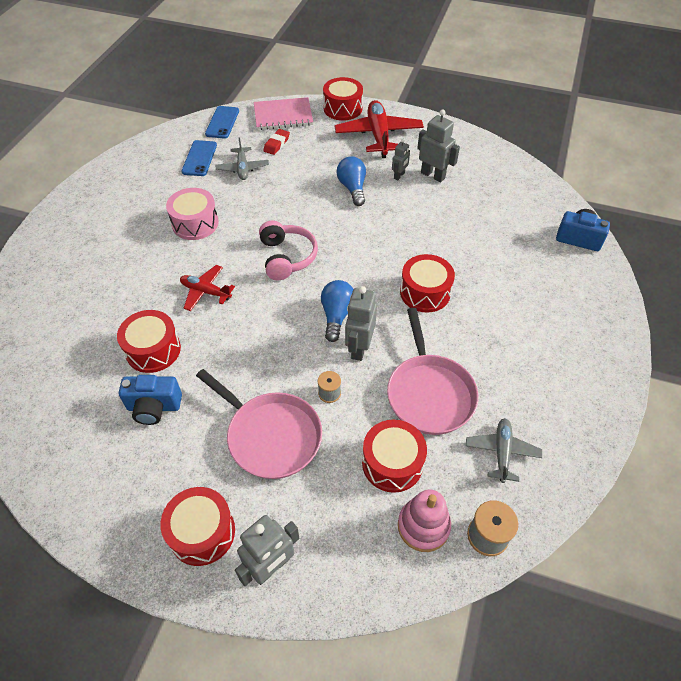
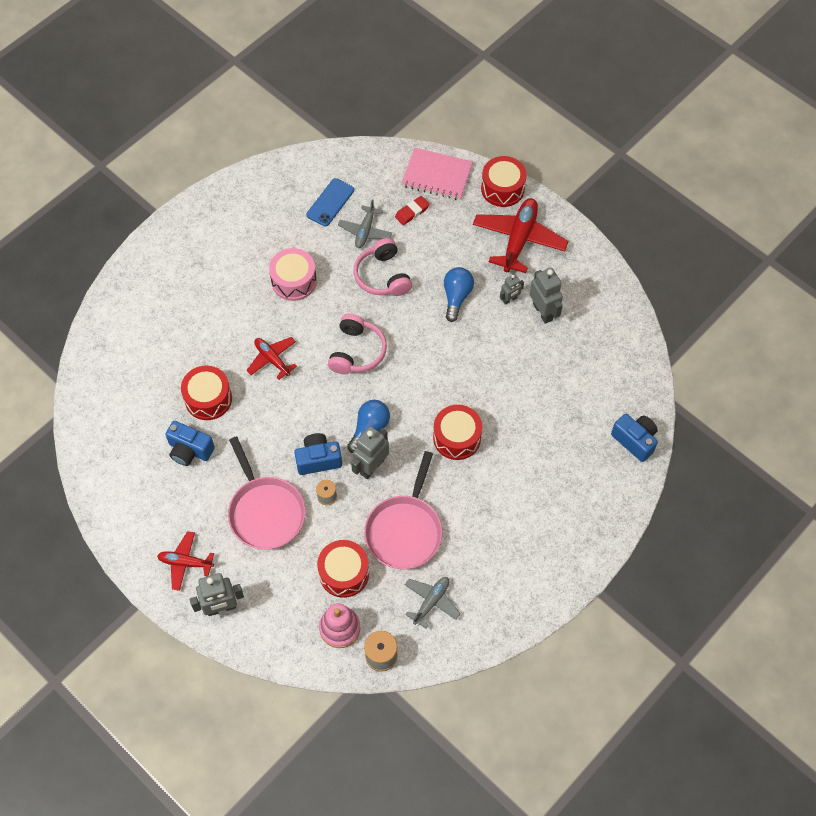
camera: 25 degrees right, 10 degrees up
red drum [160,487,235,566] -> red plane [157,531,214,591]
blue phone [205,106,239,139] -> none
none -> blue camera [294,433,342,475]
none -> pink headphones [353,238,412,296]

